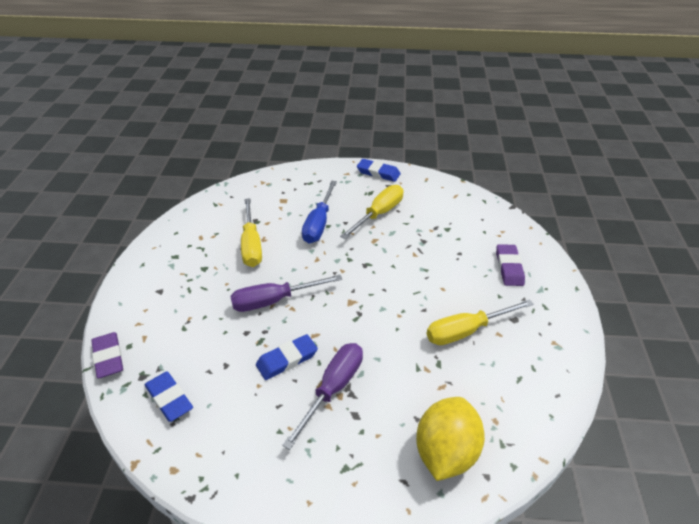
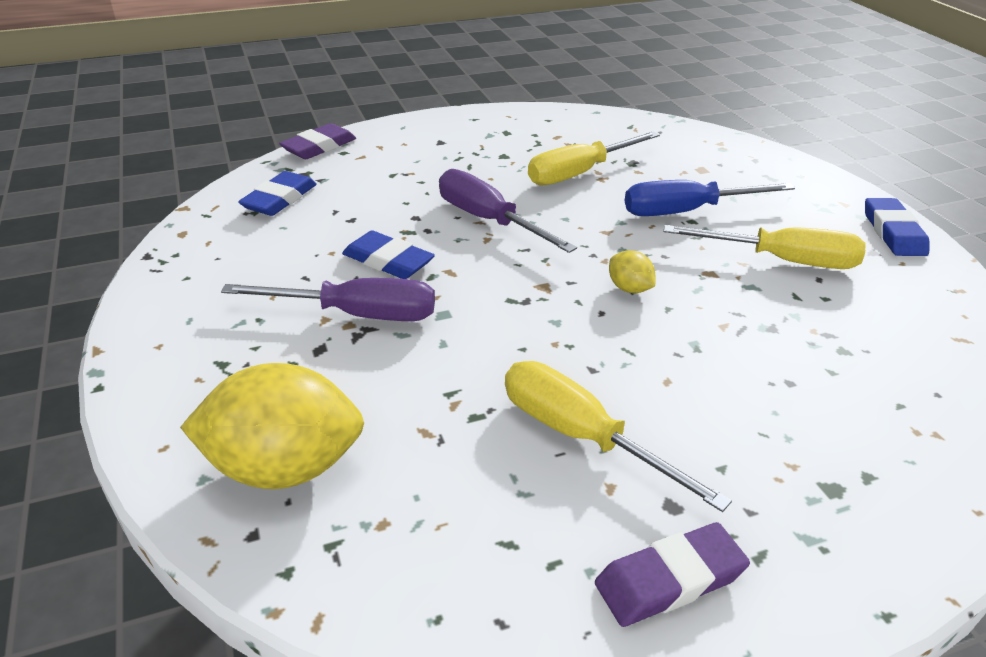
camera: 65 degrees right, 5 degrees down
purple eraser [496,245,525,286] -> purple eraser moved to [595,522,750,627]
none -> yellow lemon [609,250,655,293]

